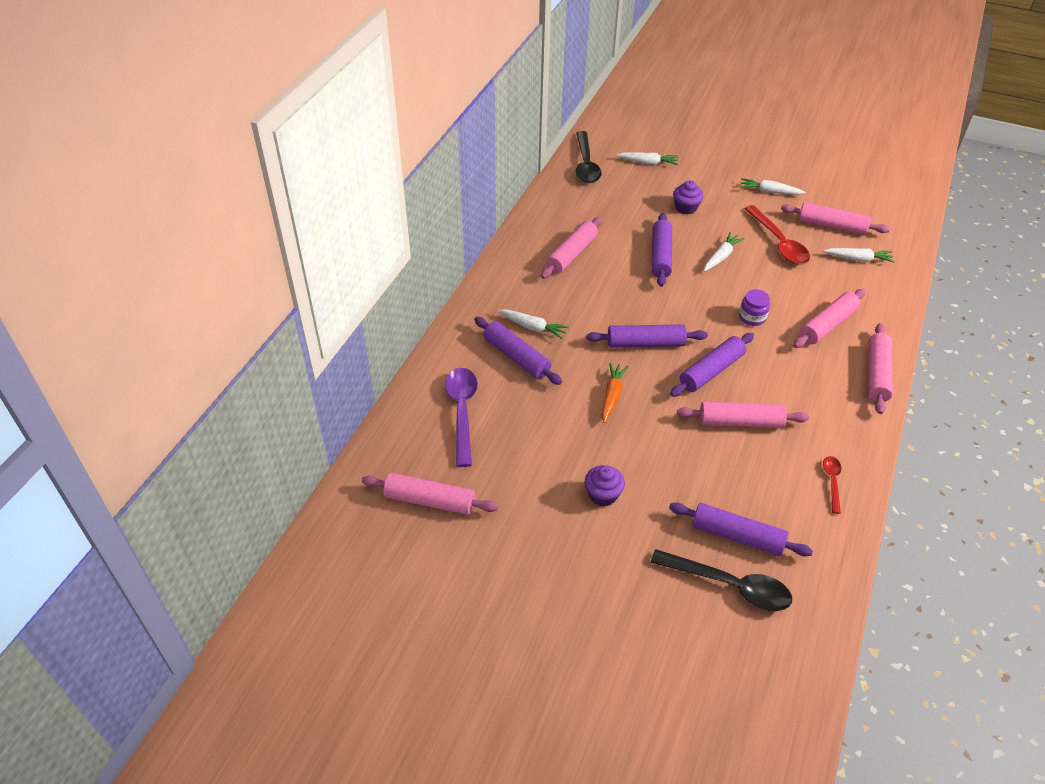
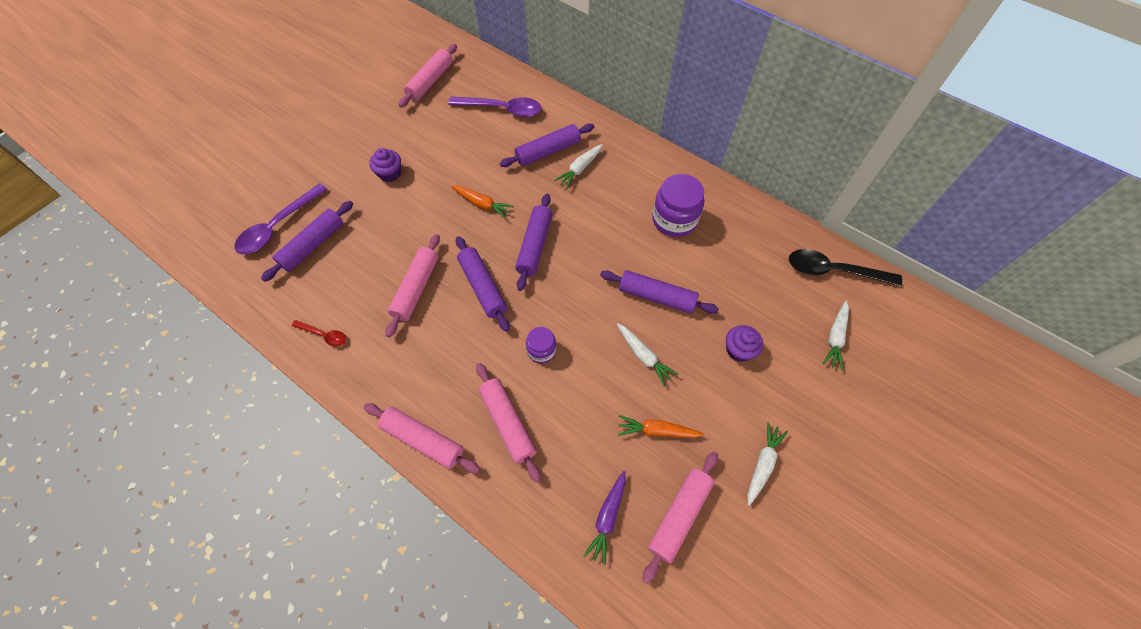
camera: 105 degrees right, 15 degrees up
pink rolling pin [541,217,602,279] -> purple jar [652,174,704,237]
black spoon [651,549,792,611] -> purple spoon [235,183,328,254]
red spoon [744,205,810,265] -> orange carrot [618,415,704,438]
white carrot [823,248,895,263] -> purple carrot [584,471,626,565]

